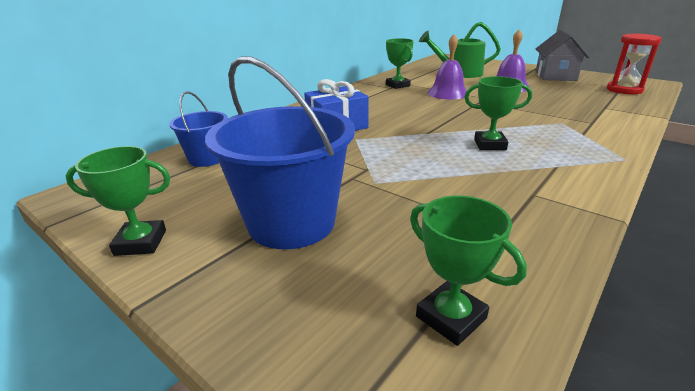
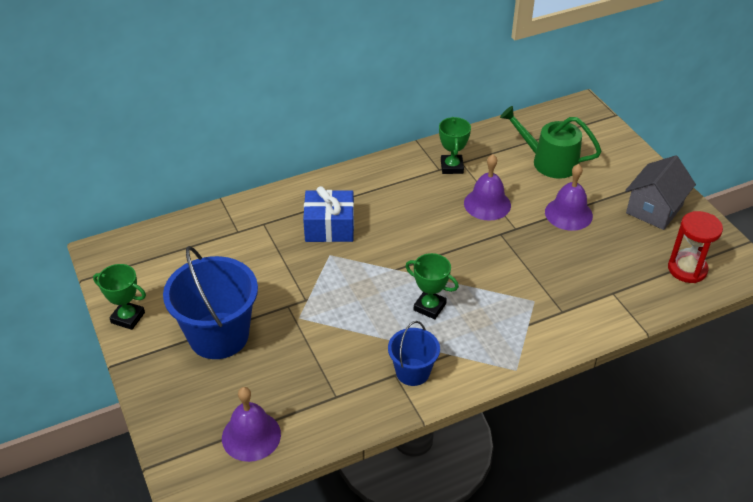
camera: 25 degrees right, 15 degrees up
blue bucket [169,91,228,167] -> blue bucket moved to [388,321,440,386]
green trophy [410,196,527,346] -> purple bell [222,387,281,462]

